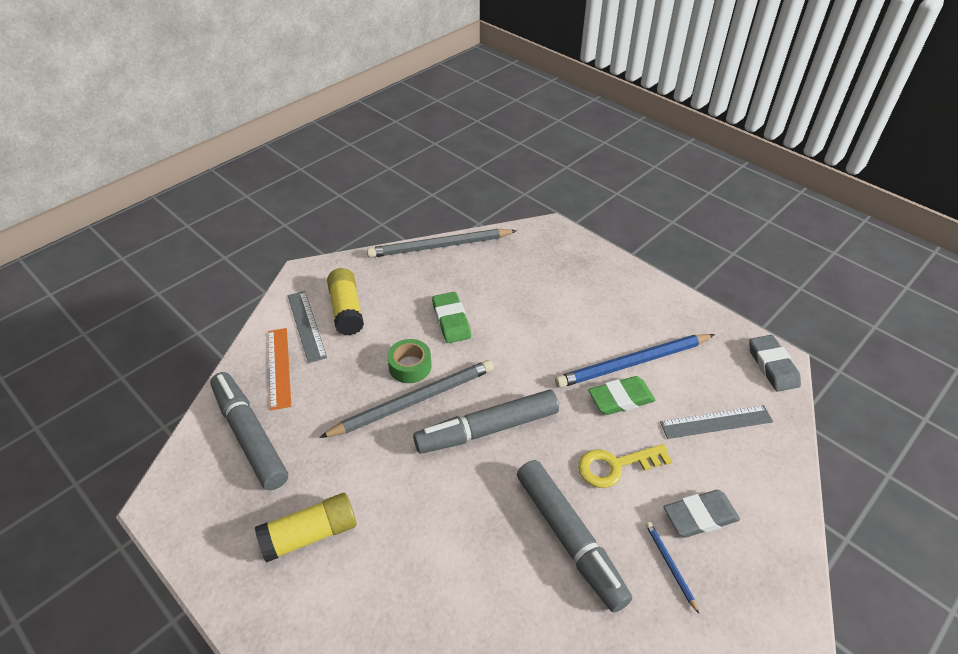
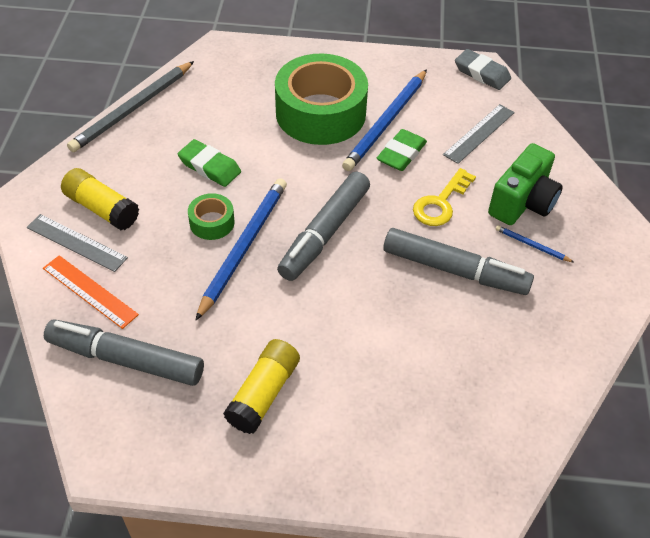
camera: 40 degrees left, 5 degrees up
grey pencil [319,360,494,438] -> blue pencil [195,178,287,321]
grey eraser [664,490,740,537] -> green camera [488,143,563,225]
none -> green tape [275,53,368,145]

